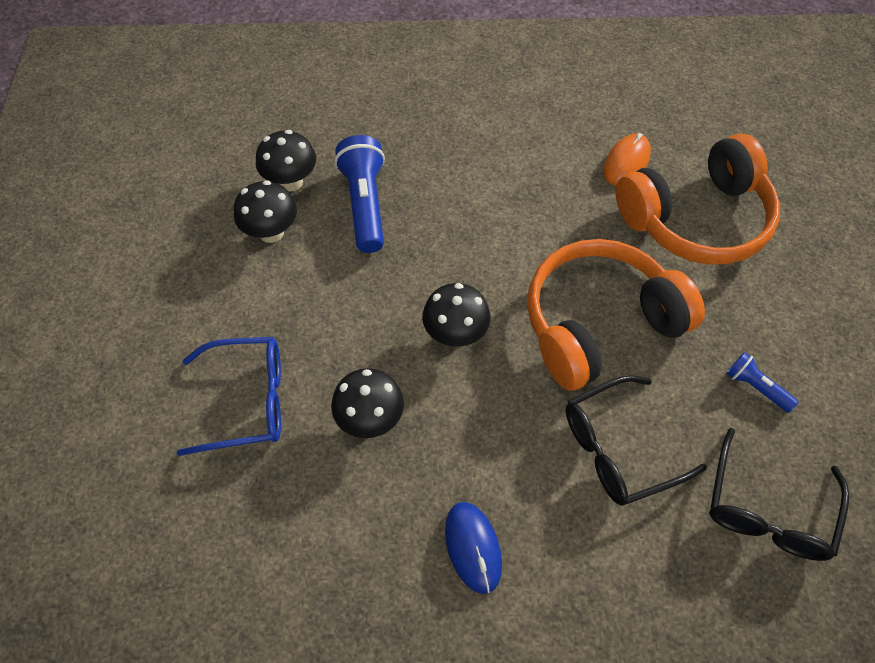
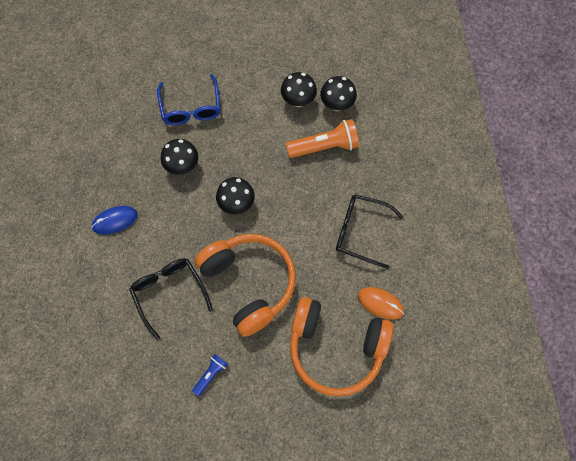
camera: 85 degrees right, 10 degrees up
blue flashlight [335,135,385,253] -> orange flashlight [286,119,359,158]
orange headphones [616,133,780,265] -> orange headphones turned 45 degrees counterclockwise [290,297,394,397]
black glasses [709,428,849,561] -> black glasses moved to [336,195,404,269]

